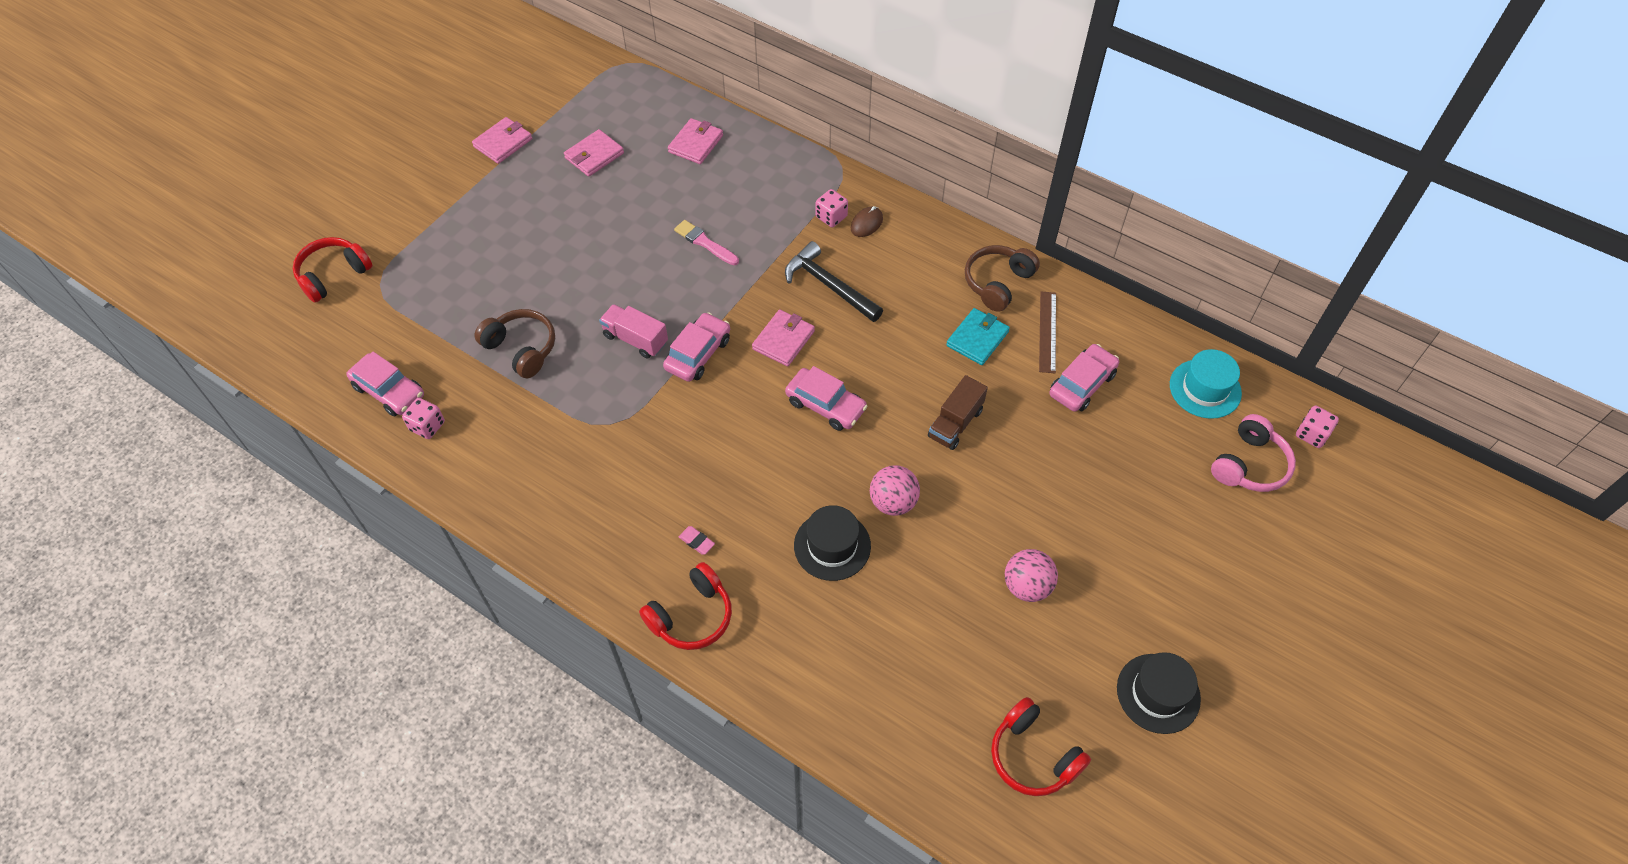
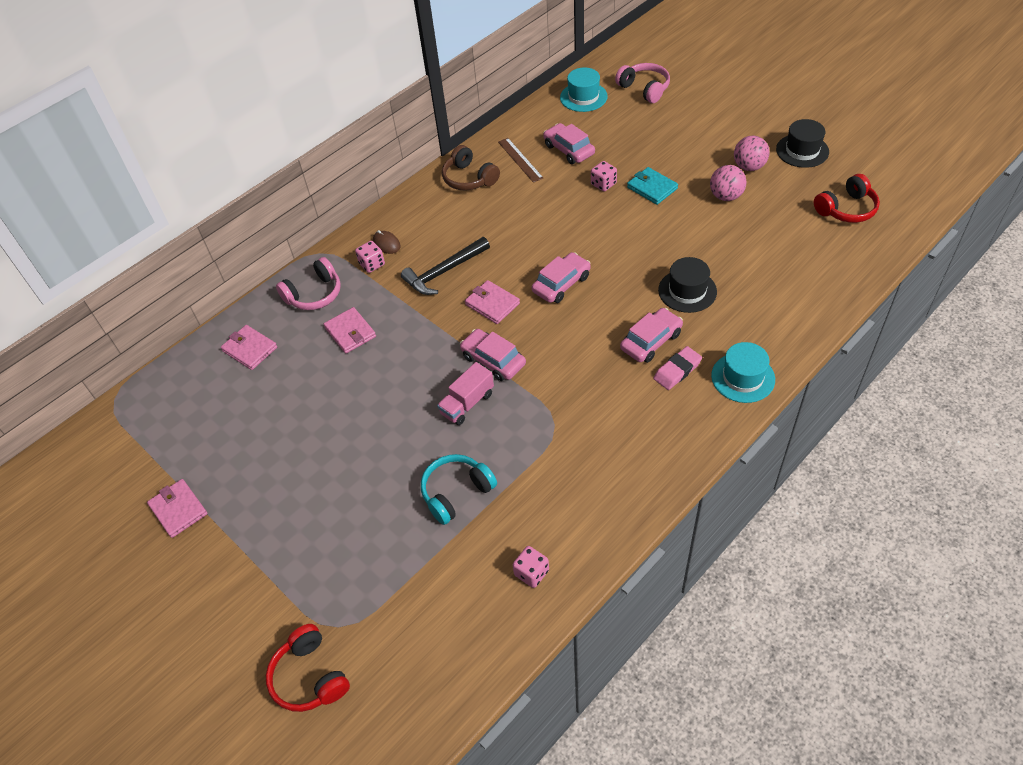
camera: 75 degrees left, 5 degrees down
pink car [346,352,424,417] -> pink car moved to [620,308,683,363]
brown headphones [474,309,555,378] -> turquoise headphones [421,454,497,525]
pink wallet [564,129,624,177] -> pink wallet moved to [324,307,376,354]
red headphones [639,562,732,650] -> turquoise hat [711,342,775,403]
pink brush [674,220,739,266] -> none
pink eraser [679,526,715,555] -> pink eraser [653,346,702,390], size x1.68
pink ball [870,465,920,516] -> pink ball moved to [734,136,770,171]
brown truck [928,375,988,450] -> none
turquoise wallet [946,308,1010,365] -> turquoise wallet moved to [627,167,678,205]
brown ruler [1039,291,1056,373] -> brown ruler turned 45 degrees clockwise [498,138,543,183]
pink dice [1296,406,1339,448] -> pink dice moved to [591,161,617,192]
none -> pink headphones [276,257,341,310]

